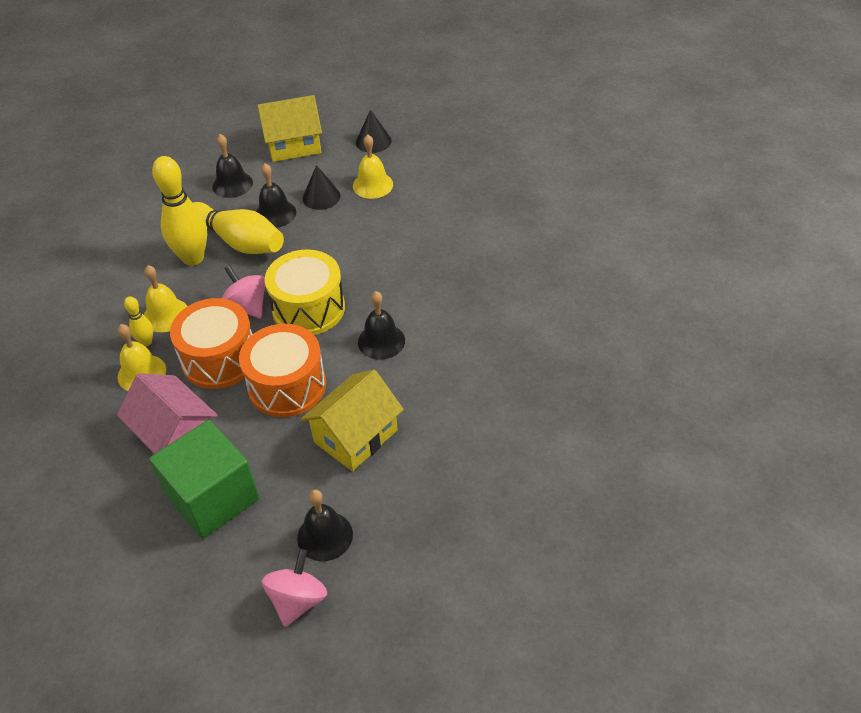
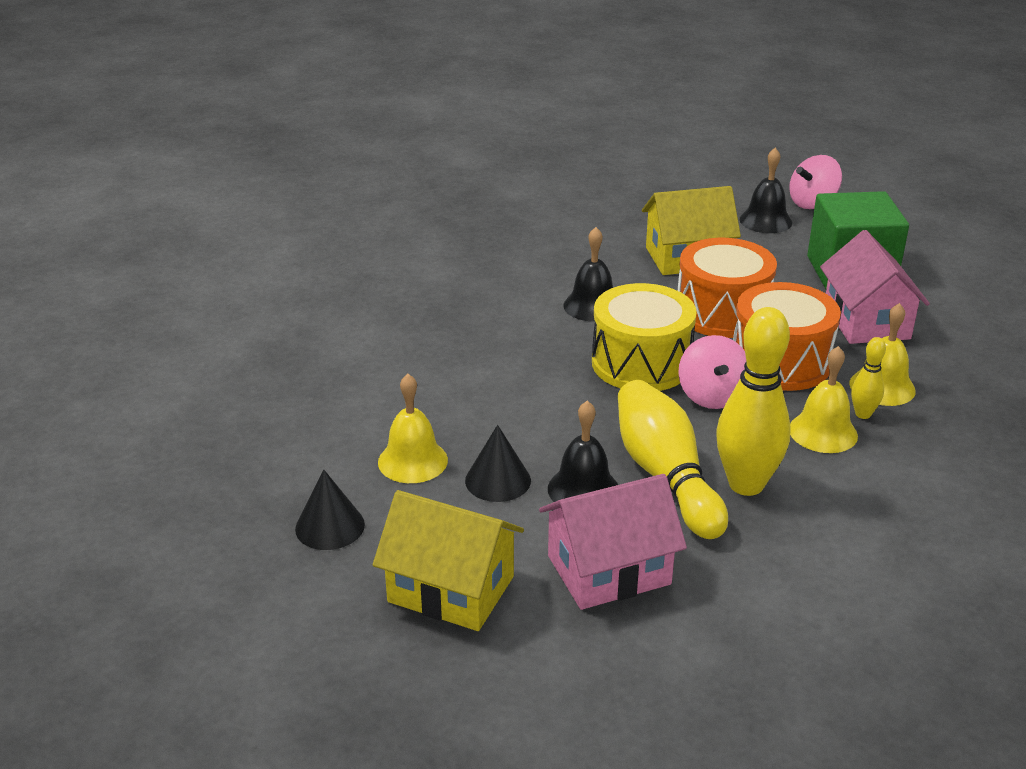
camera: 145 degrees left, 15 degrees down
black bell [213,134,253,198] -> pink house [539,474,687,610]

